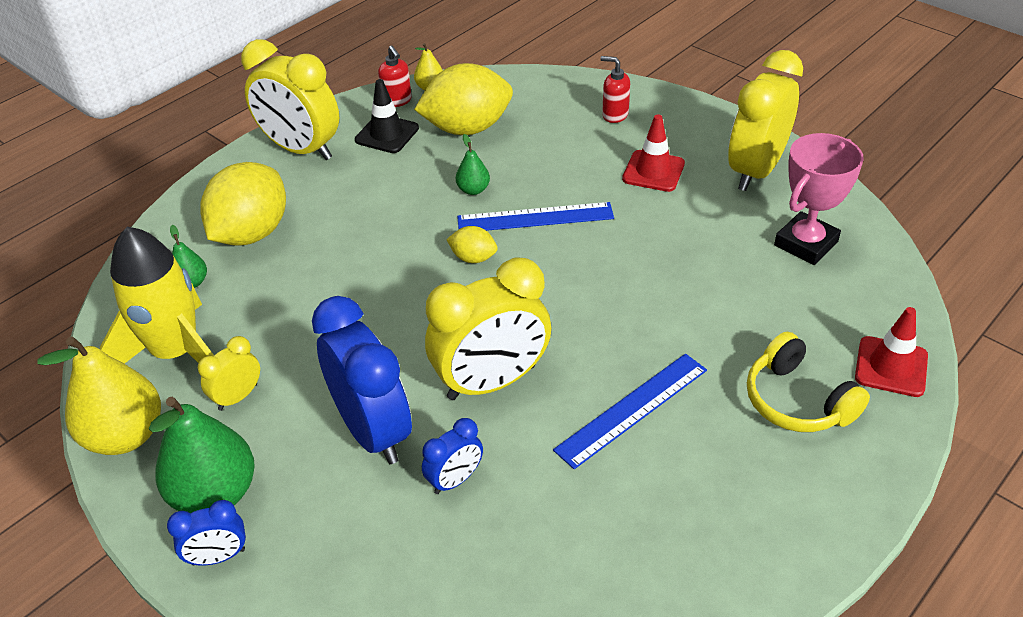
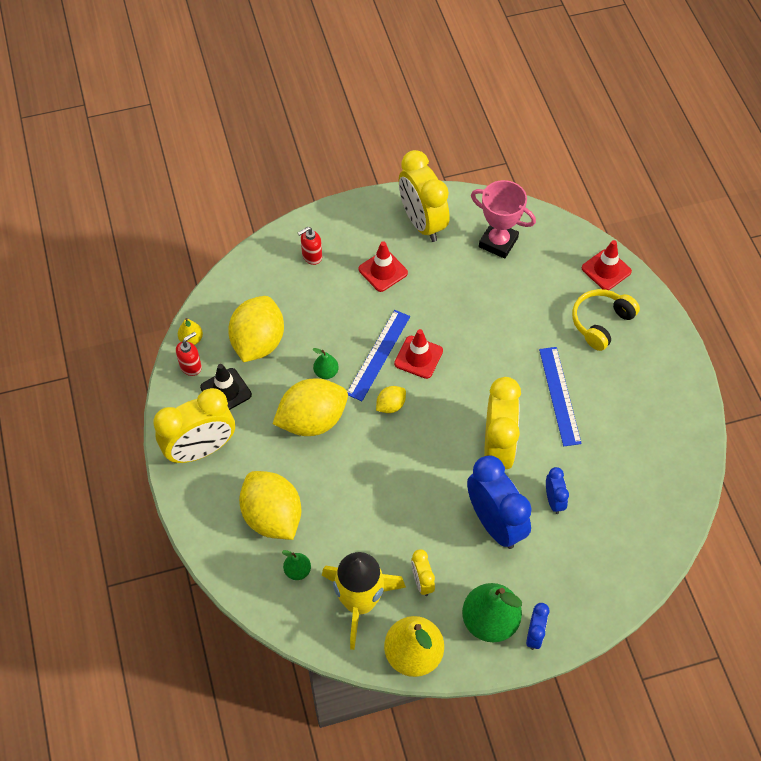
camera: 60 degrees left, 15 degrees up
blue clock [312,296,412,464] -> blue clock turned 60 degrees clockwise [467,455,532,549]
red soap dispenser [378,46,412,107] -> red soap dispenser turned 45 degrees counterclockwise [176,332,202,376]
yellow headphones [747,332,870,432] -> yellow headphones turned 135 degrees clockwise [572,289,640,351]
pink trophy [774,133,864,265] -> pink trophy turned 45 degrees counterclockwise [471,180,536,259]
none -> yellow lemon [273,378,348,436]
none -> red traffic cone [394,329,443,379]

